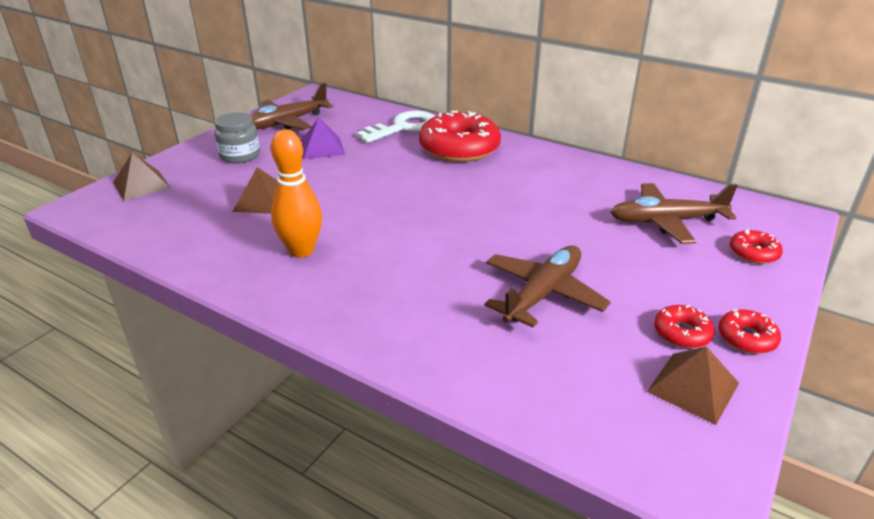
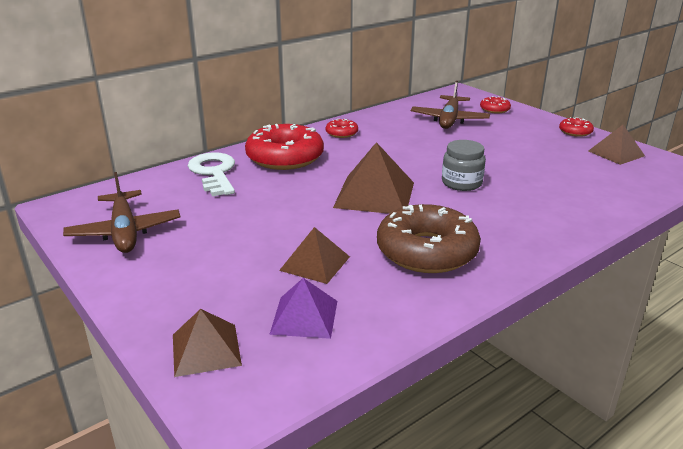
camera: 70 degrees left, 5 degrees down
grey jar [214,112,260,163] -> grey jar moved to [442,140,486,191]
orange bowling pin [271,129,322,258] -> brown donut [377,204,481,273]
purple pyramid [301,118,345,159] -> purple pyramid moved to [269,278,337,339]
brown plane [485,246,611,328] -> none
red donut [654,305,715,348] -> red donut moved to [326,119,358,138]
none -> brown pyramid [333,142,414,214]

